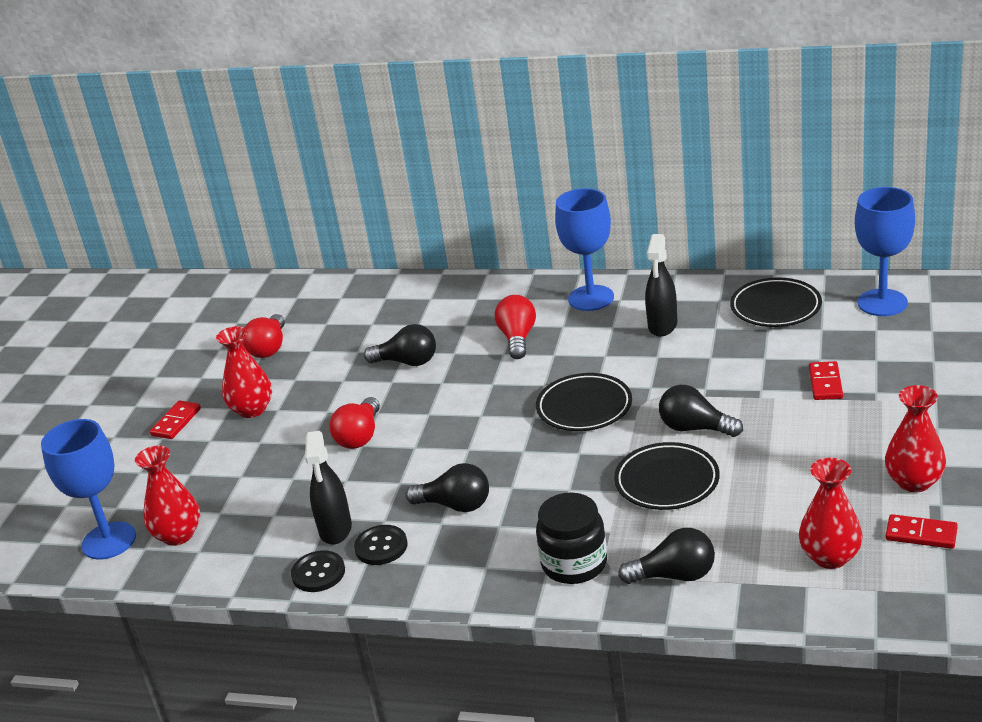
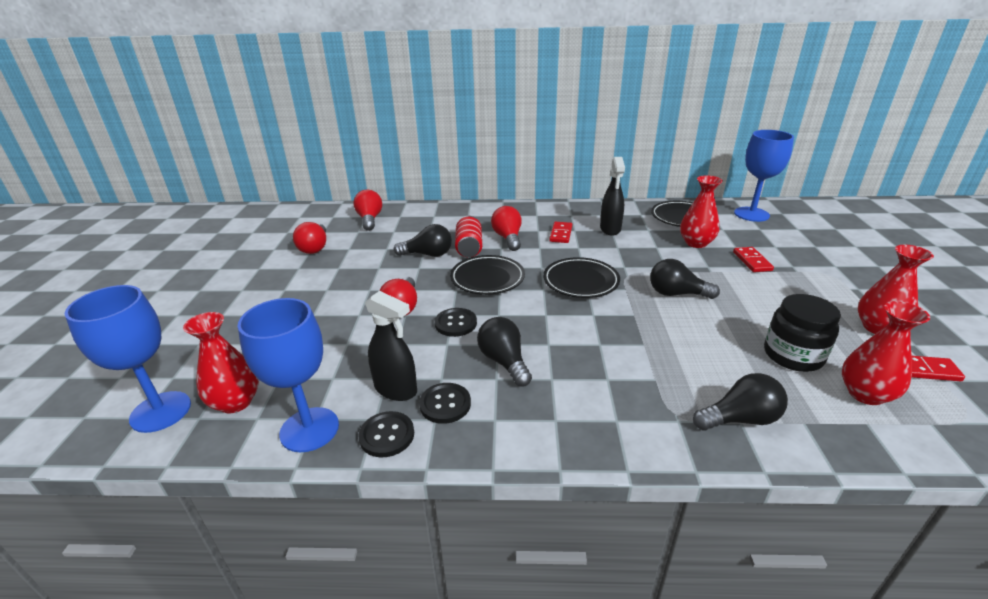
camera: 15 degrees left, 0 degrees up
red domino [150,400,201,439] -> red domino moved to [549,222,572,243]
red vase [216,326,272,418] -> red vase moved to [680,175,723,248]
black spray bottle [305,431,352,545] -> black spray bottle turned 45 degrees counterclockwise [365,291,417,401]
black light bulb [406,463,489,512] -> black light bulb turned 120 degrees counterclockwise [477,317,532,386]
black jar [536,492,607,584] -> black jar moved to [764,294,841,372]
blue goblet [555,188,614,311] -> blue goblet moved to [238,298,339,452]
black plate [614,442,720,510] -> black plate moved to [450,255,525,295]
none -> red light bulb [353,190,382,231]
none -> black button [435,308,477,337]
none -> red can [455,216,482,257]

